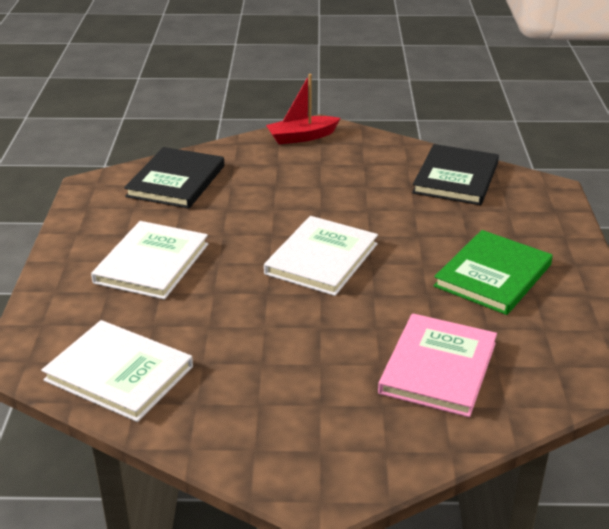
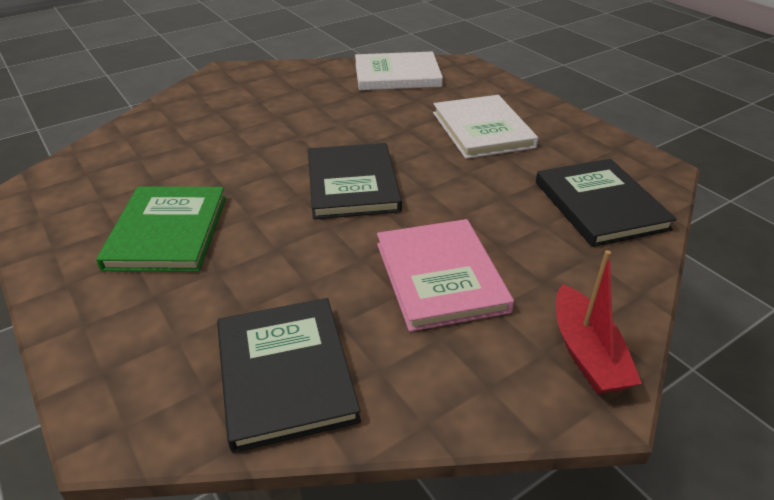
camera: 145 degrees right, 5 degrees up
white book [264,216,378,296] -> black book [308,143,402,219]
red boat [266,74,340,144] -> red boat turned 135 degrees clockwise [556,250,642,394]
pink book [378,313,497,417] -> pink book moved to [377,219,514,332]

